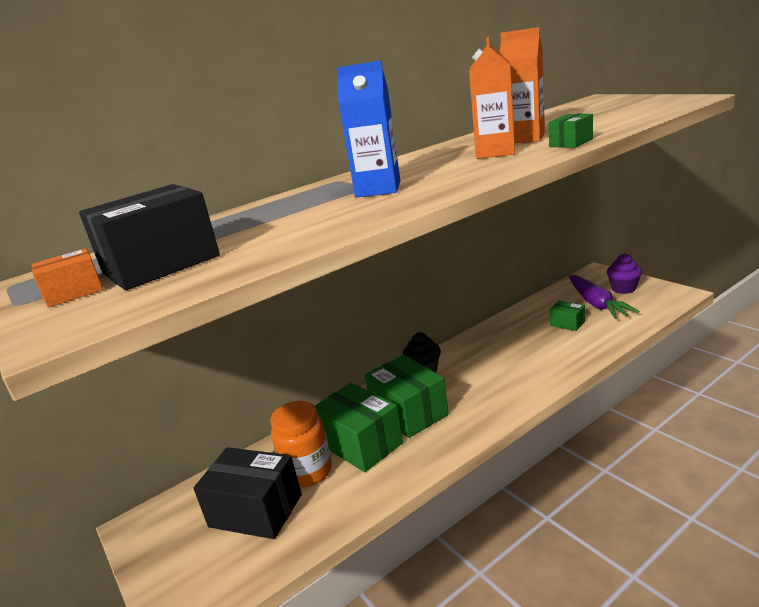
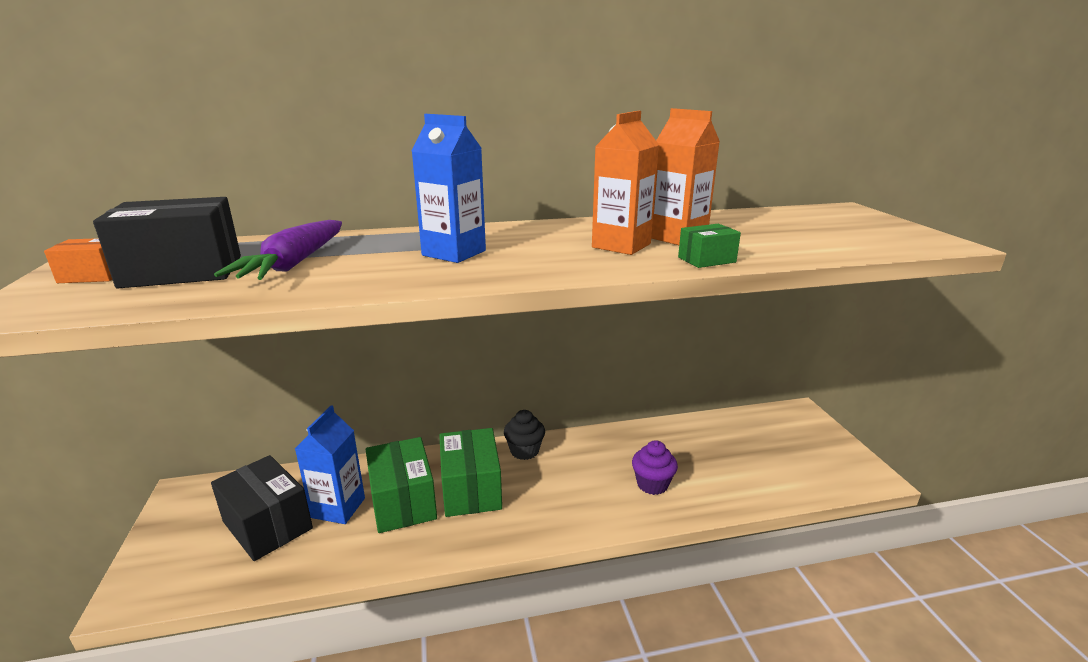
camera: 20 degrees right, 0 degrees up
orange jar [270,401,332,487] -> blue carton [295,405,365,524]
green box [550,301,585,331] -> none
purple carrot [569,275,640,319] -> purple carrot moved to [214,220,342,280]
purple cupcake [607,253,642,294] -> purple cupcake moved to [632,440,678,495]

